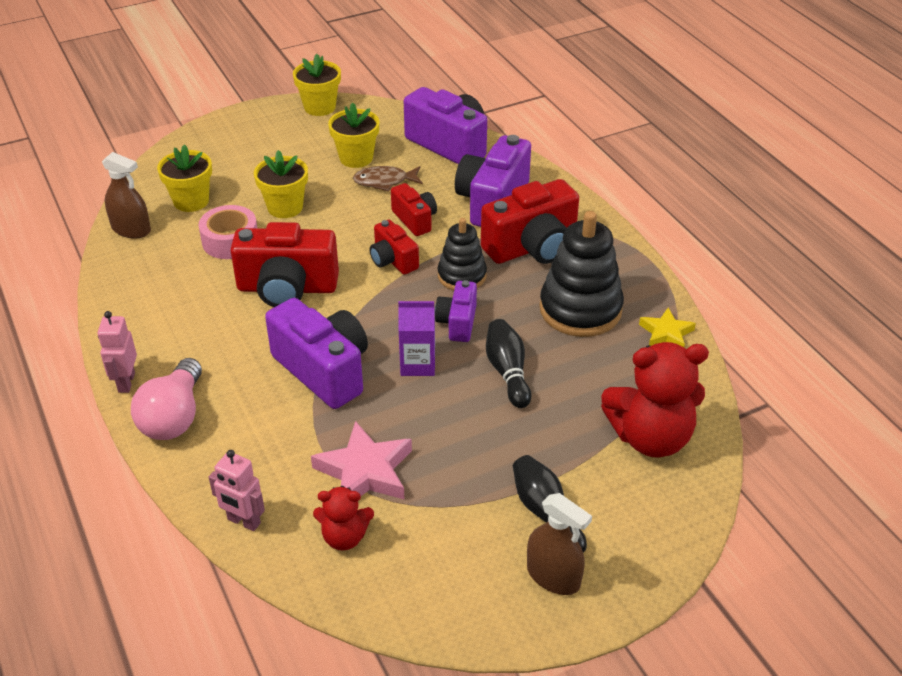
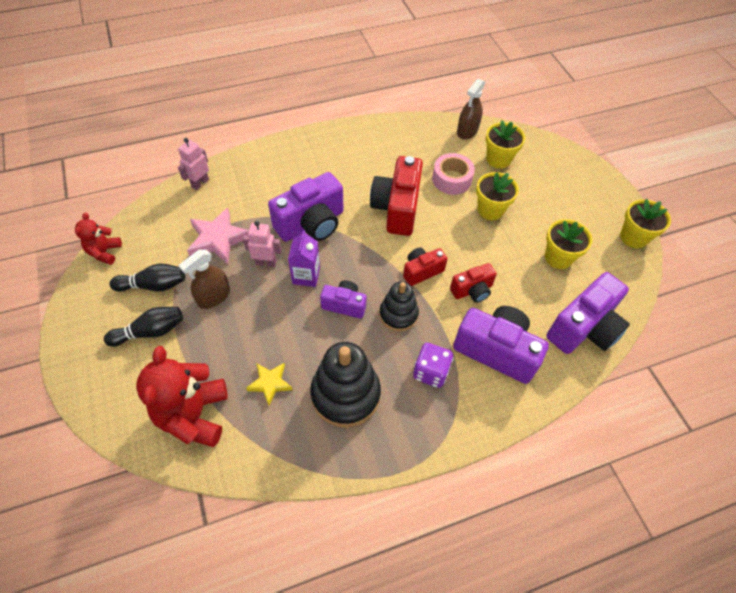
camera: 95 degrees right, 15 degrees up
pink robot [98,311,137,393] -> pink robot moved to [243,221,282,267]
pink light bulb [131,358,202,440] -> none
red teddy bear [313,486,374,550] -> red teddy bear moved to [75,213,122,265]
brown fish [353,166,423,192] -> none
red camera [481,179,579,264] -> purple dice [413,343,453,388]
black bowling pin [486,319,532,408] -> black bowling pin moved to [110,264,185,292]
brown spray bottle [527,493,592,595] -> brown spray bottle moved to [179,250,230,309]
yellow star [639,308,696,347] -> yellow star moved to [246,363,292,405]

